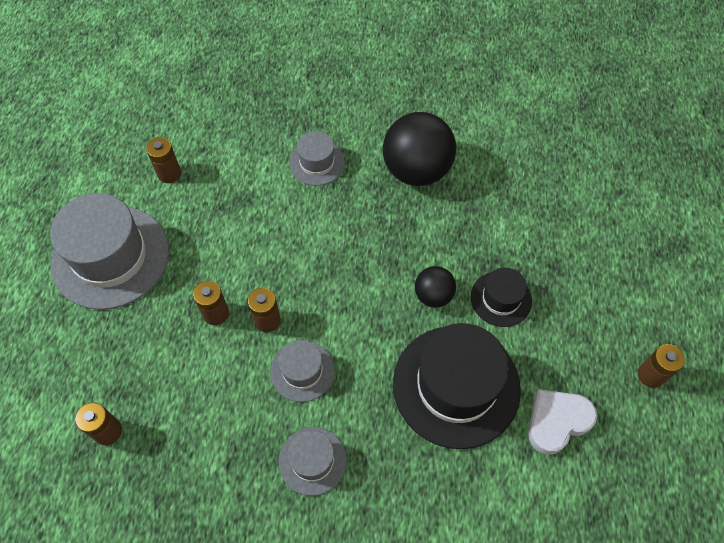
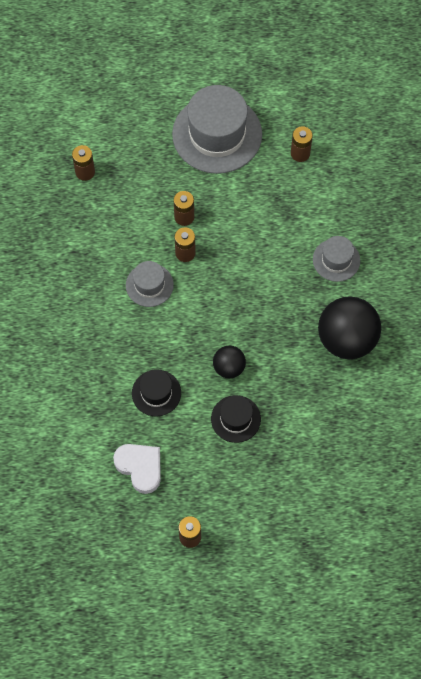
camera: 80 degrees right, 5 degrees up
grey hat [279,427,347,496] -> none
black hat [393,323,521,449] -> black hat [132,369,181,416], size x0.51

